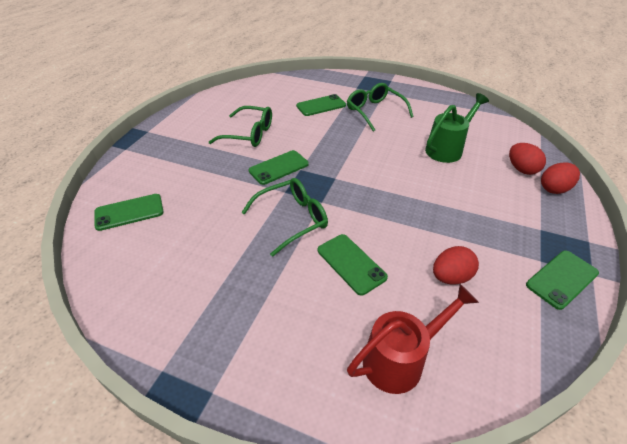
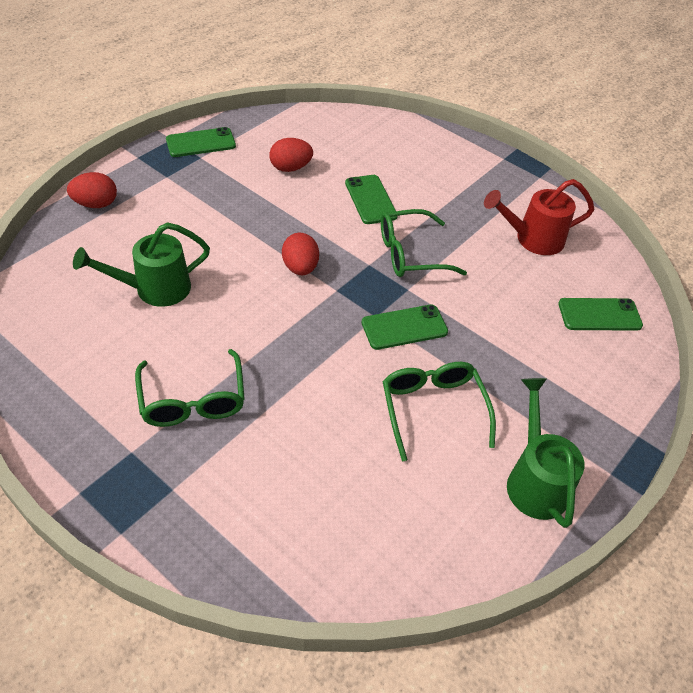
camera: 165 degrees left, 5 degrees up
green glasses [209,106,272,147] -> green glasses turned 45 degrees clockwise [383,362,496,461]
green phone [296,94,346,116] -> none
red watering can [347,284,479,394] -> red watering can moved to [484,179,594,255]
red egg [509,143,546,175] -> red egg moved to [282,233,319,275]
none -> green watering can [507,378,585,528]

